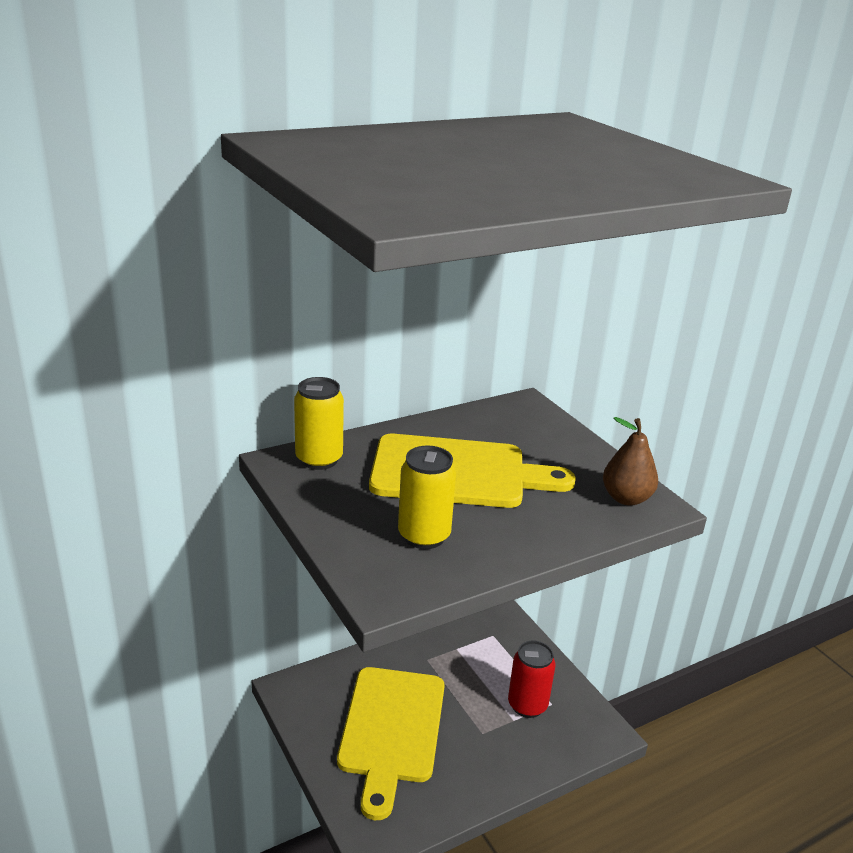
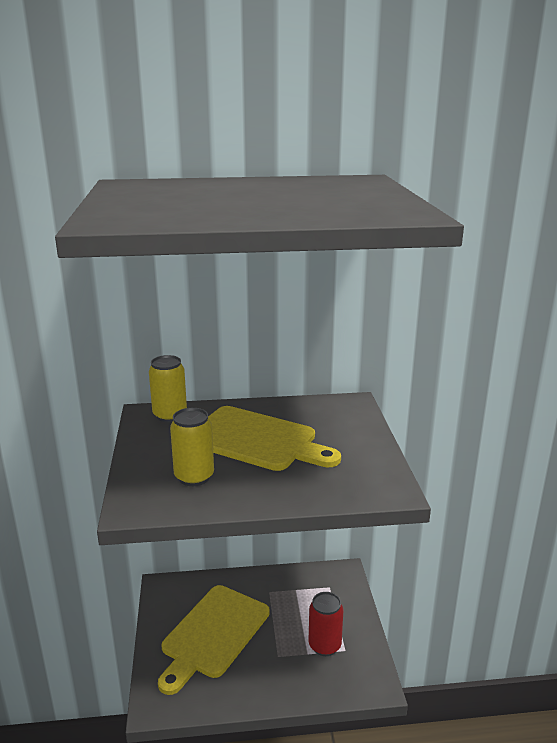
camera: 25 degrees right, 5 degrees down
brown pear [603,417,658,506] -> none

